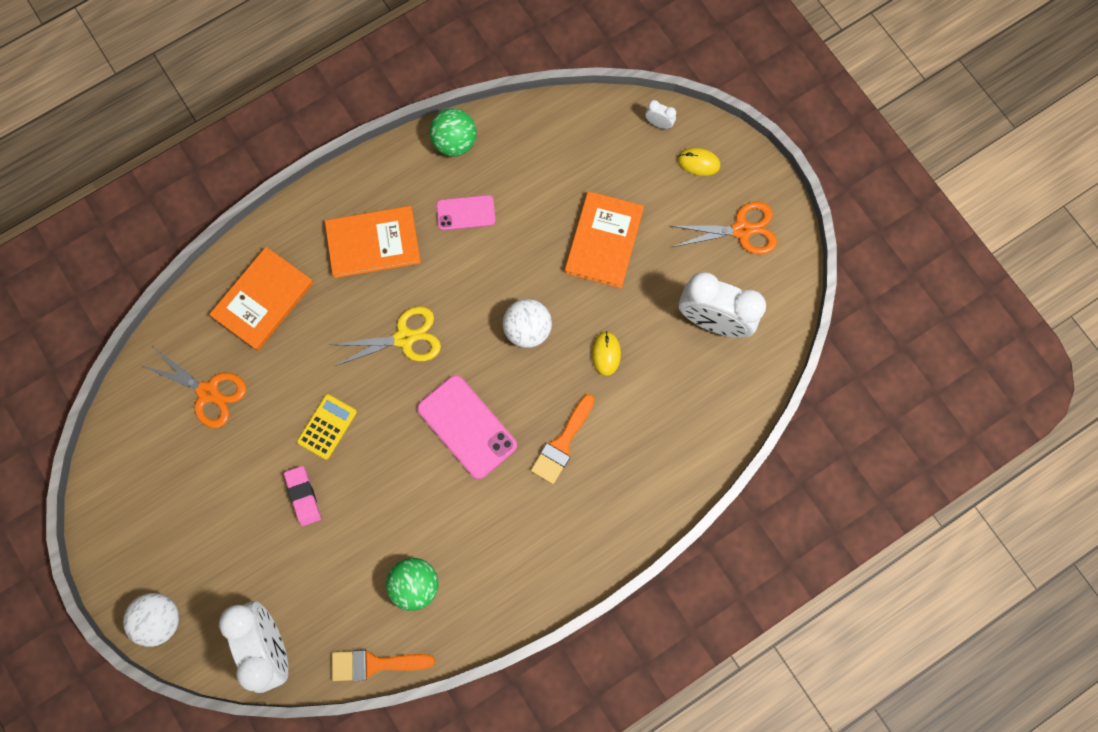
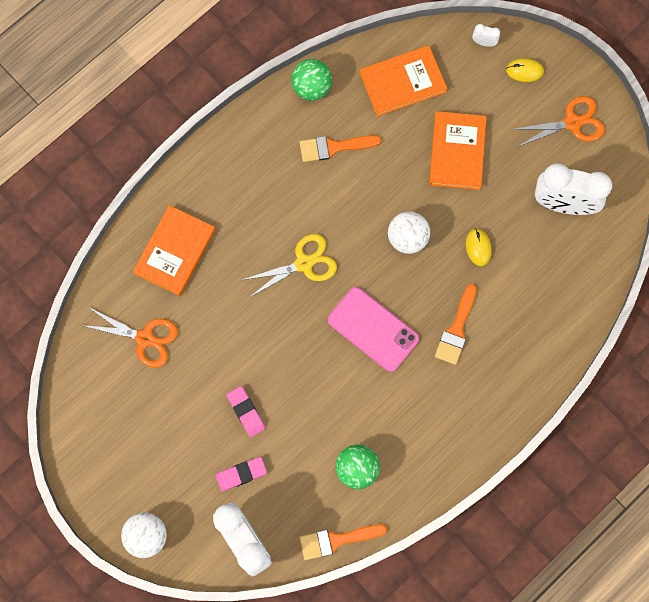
camera: 10 degrees left, 0 degrees up
yellow calculator [297,394,357,460] -> none
orange book [325,206,421,278] -> orange book moved to [360,45,448,116]
pink phone [436,195,496,231] -> orange brush [300,135,381,162]
none -> pink eraser [216,457,267,491]

